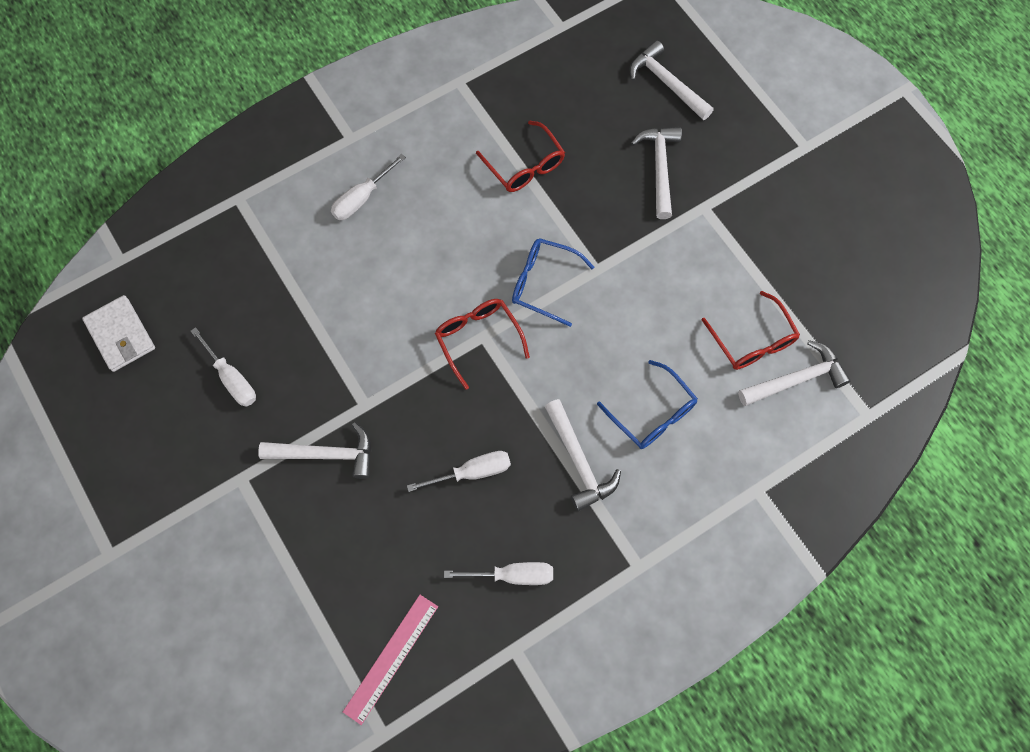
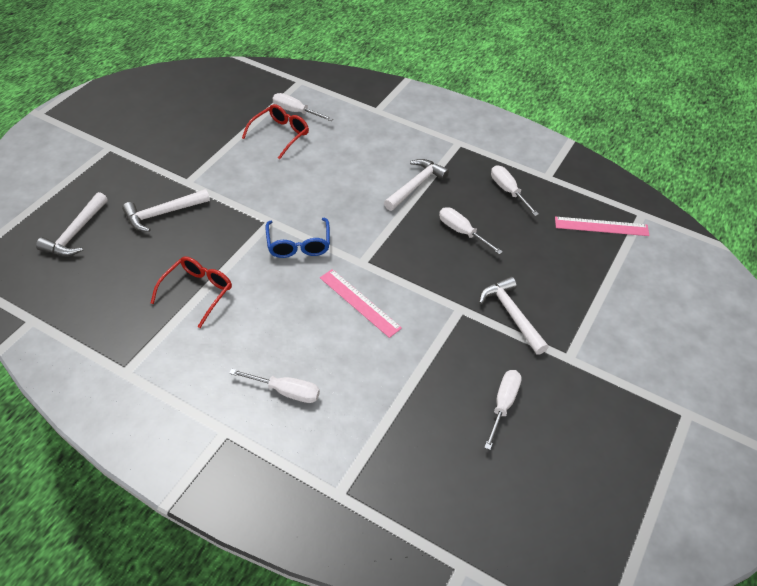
camera: 120 degrees left, 20 degrees down
white wallet [82,295,155,372] -> none
red glasses [435,299,530,390] -> none
blue glasses [597,360,698,449] -> none
white hammer [738,340,851,406] -> white screwdriver [273,93,334,121]
none -> pink ruler [320,269,402,338]

